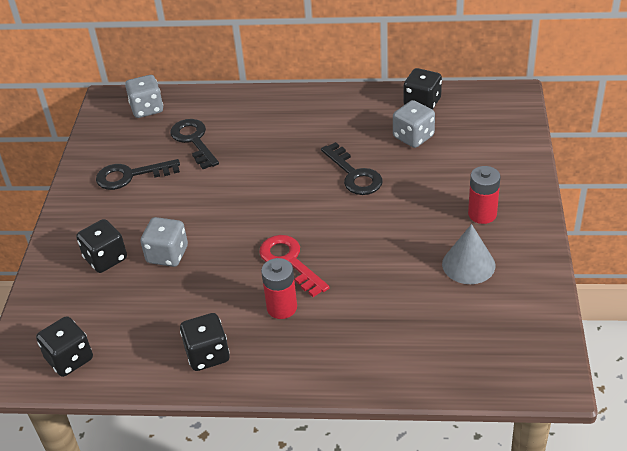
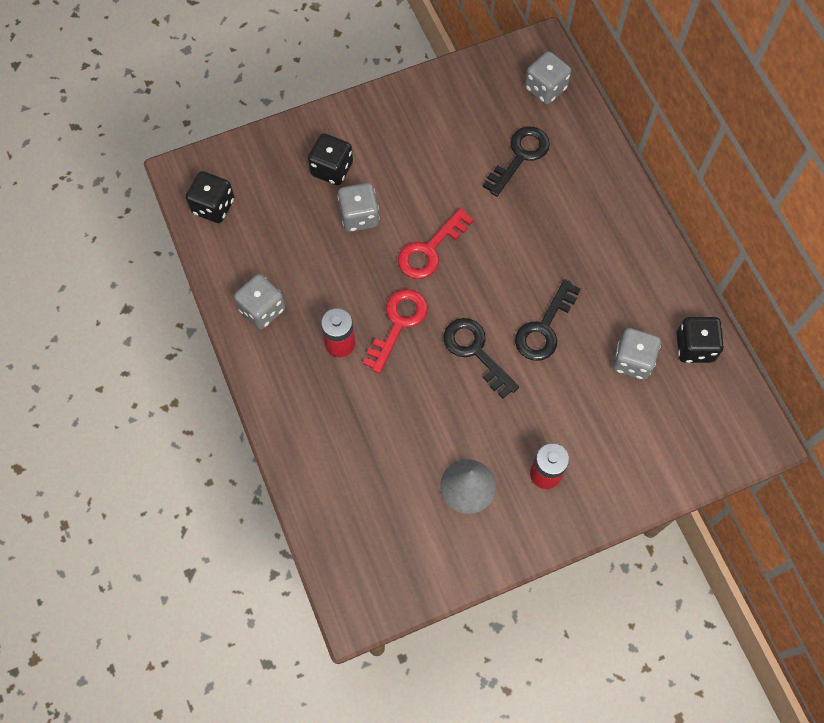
camera: 60 degrees right, 25 degrees up
black key [96,159,180,190] -> black key moved to [443,318,519,398]
black dice [180,313,230,371] -> grey dice [234,274,285,329]
none -> red key [398,208,474,279]

